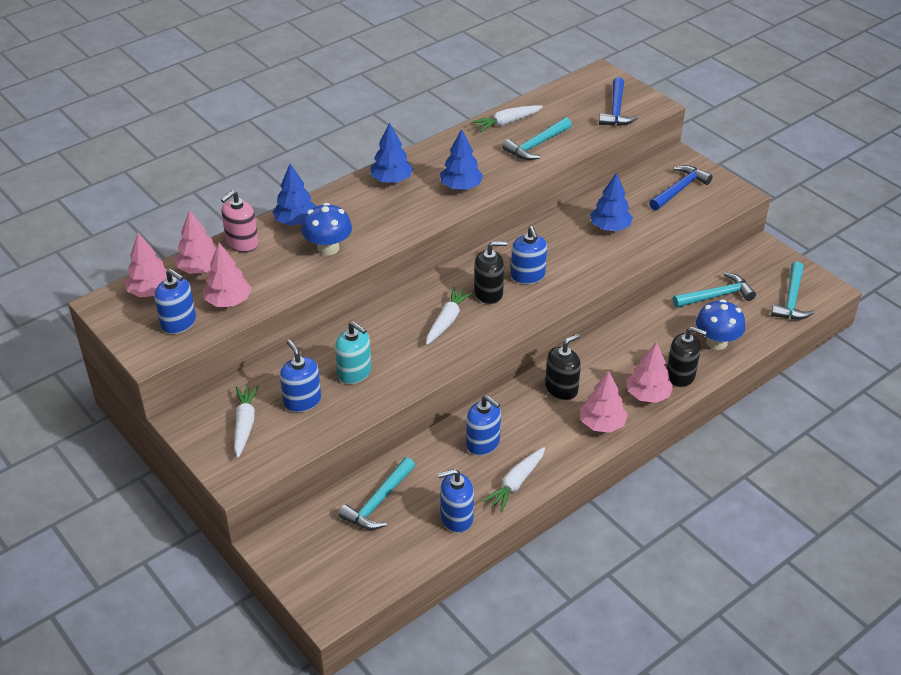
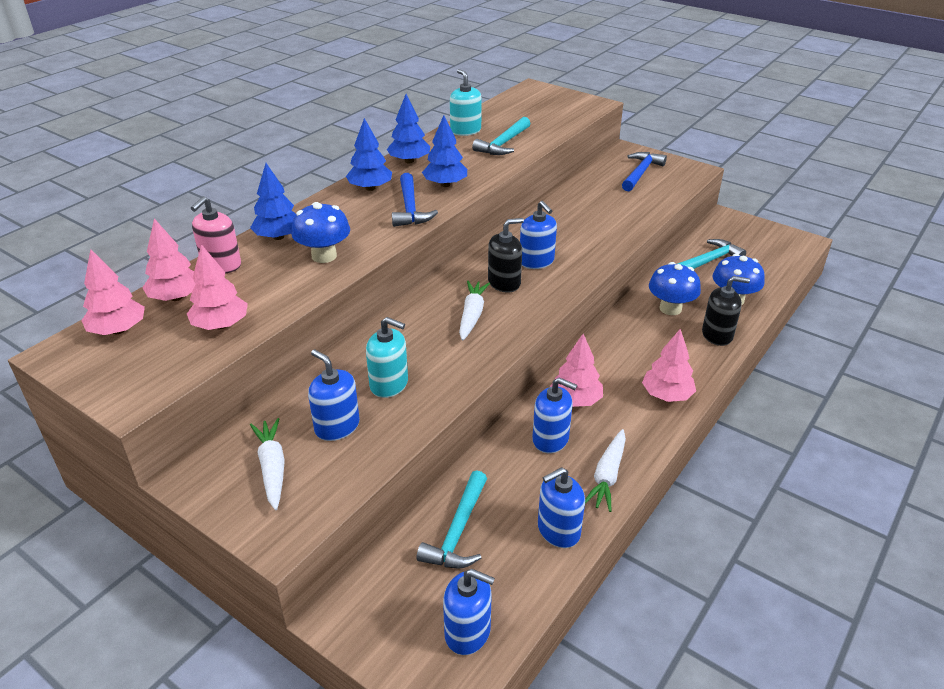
camera: 15 degrees left, 5 degrees down
blue soap dispenser [154,269,196,334] -> blue soap dispenser moved to [443,569,495,655]
white carrot [471,105,543,132] -> turquoise soap dispenser [450,69,482,136]
black soap dispenser [545,334,581,400] -> none
blue tree [590,172,633,231] -> blue tree moved to [387,94,430,163]
blue hammer [599,77,638,126] -> blue hammer moved to [392,173,438,227]
pink tree [627,341,673,403] -> pink tree moved to [550,334,603,407]
turquoise hammer [771,261,815,320] -> none
none -> blue mushroom [649,262,701,315]

